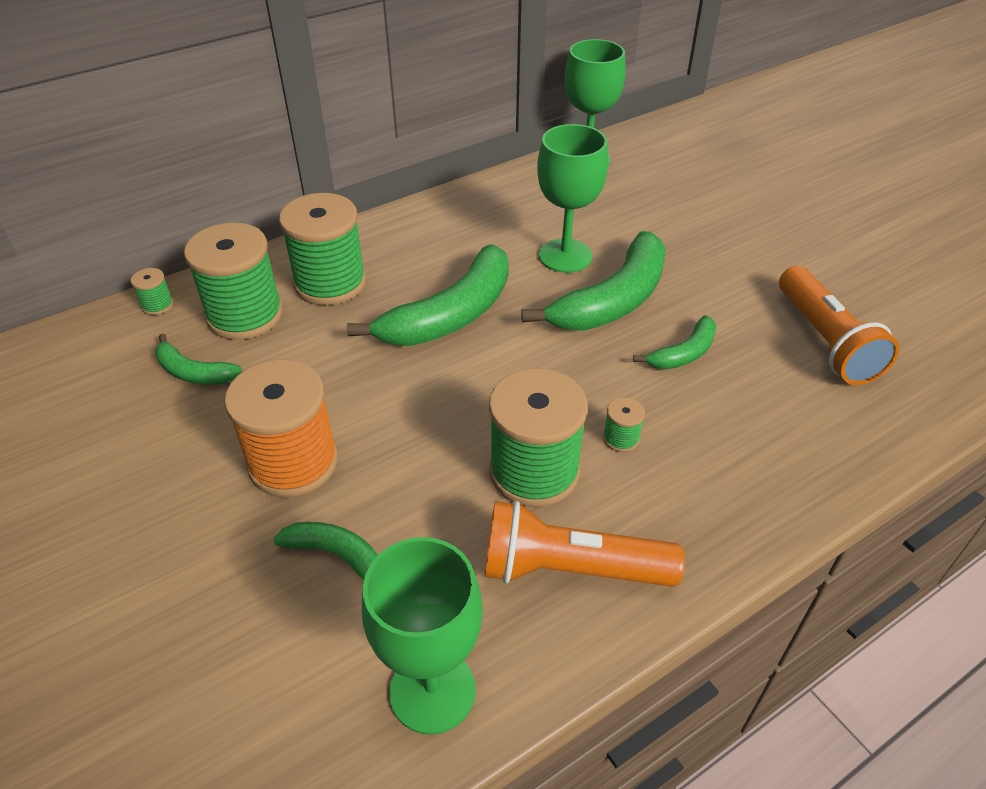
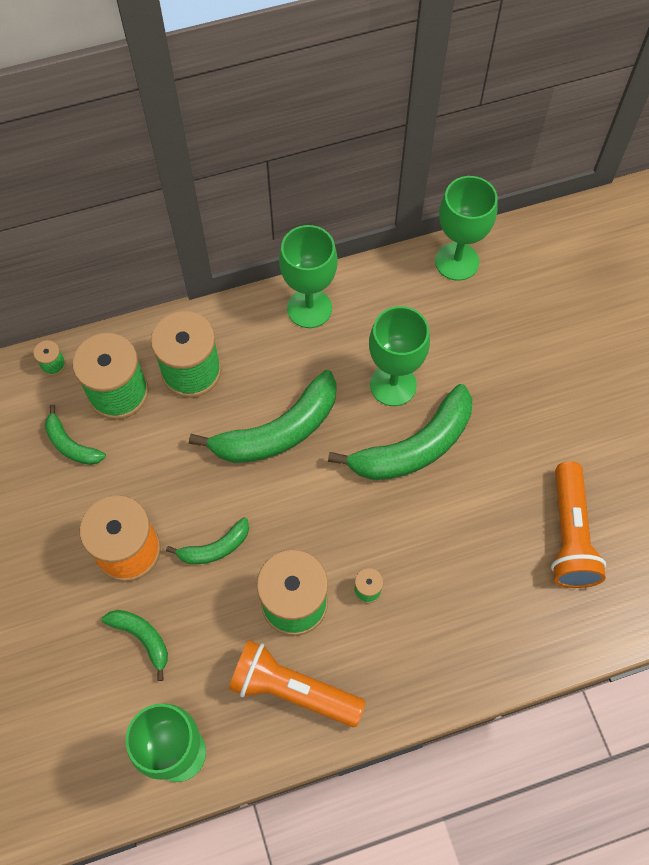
camera: 15 degrees right, 20 degrees up
green banana [633,315,717,369] -> green banana moved to [166,517,249,564]
none -> green goblet [279,225,338,328]

